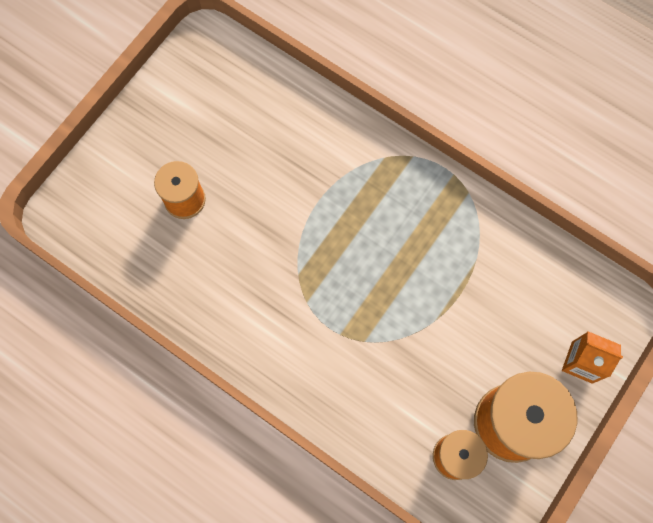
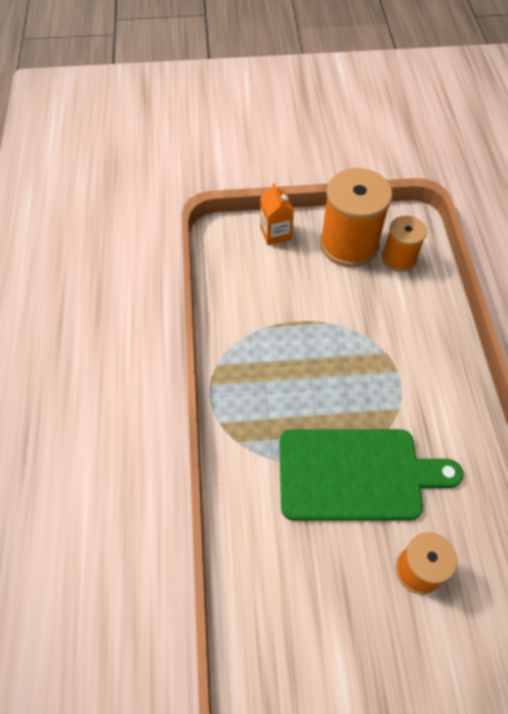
camera: 130 degrees left, 15 degrees down
none -> green cutting board [279,429,463,521]

